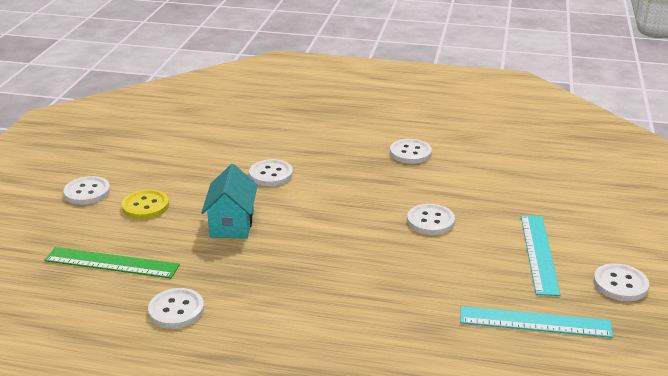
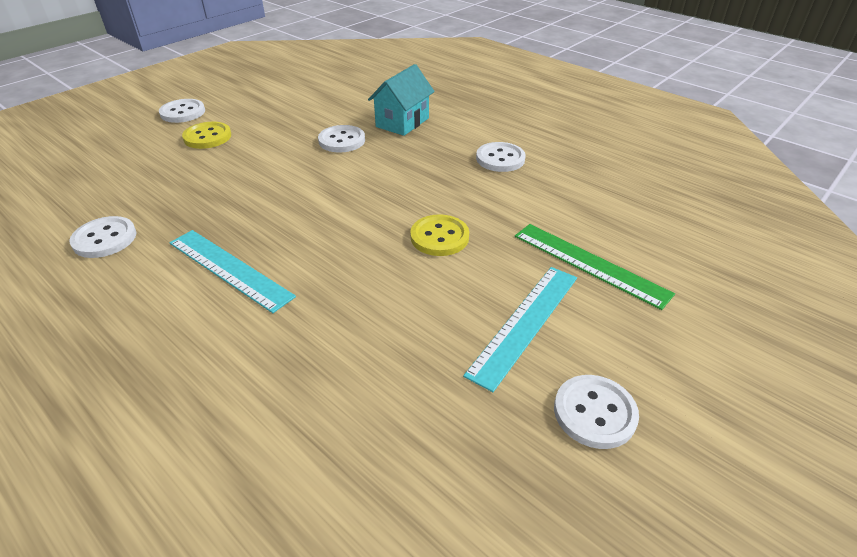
camera: 30 degrees right, 10 degrees up
green ruler [44,247,180,278] -> green ruler moved to [515,224,675,310]
turquoise house [201,164,258,239] -> turquoise house moved to [368,64,435,136]
white button [407,204,455,235] -> yellow button [410,214,469,256]
turquoise ruler [460,306,613,338] -> turquoise ruler moved to [169,230,296,313]

